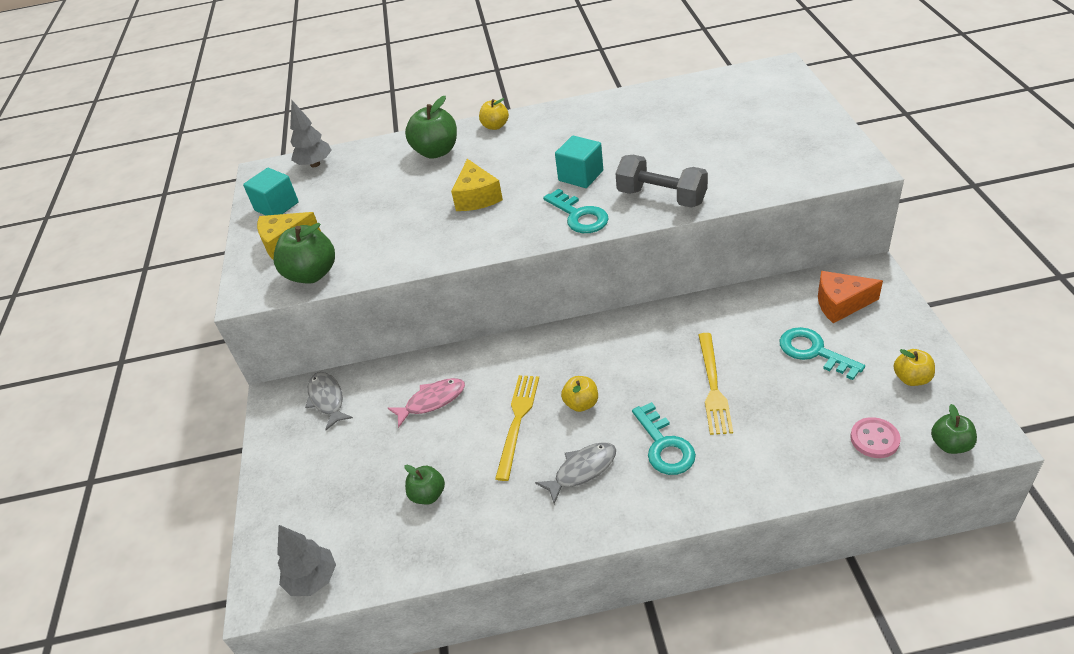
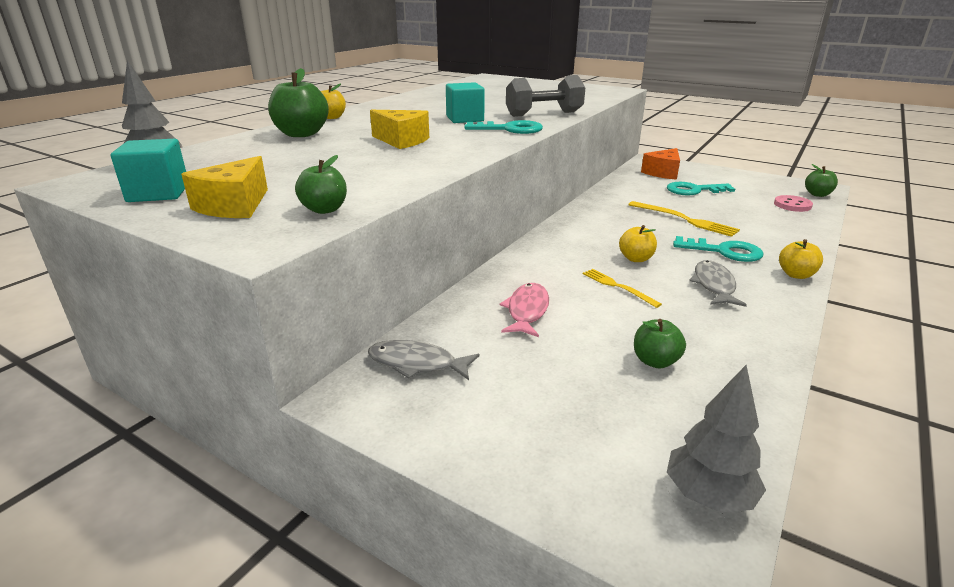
camera: 55 degrees left, 15 degrees down
green apple [273,223,335,284] -> green apple [295,155,347,214], size x0.59
yellow fork [495,375,539,481] -> yellow fork [583,269,662,308], size x0.64
yellow apple [893,349,935,386] -> yellow apple moved to [779,239,823,279]

